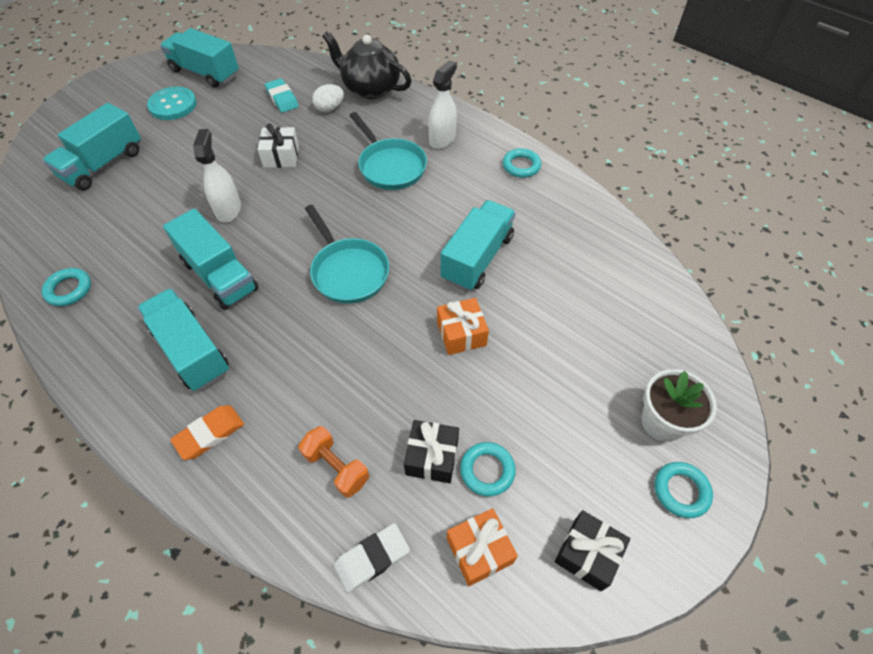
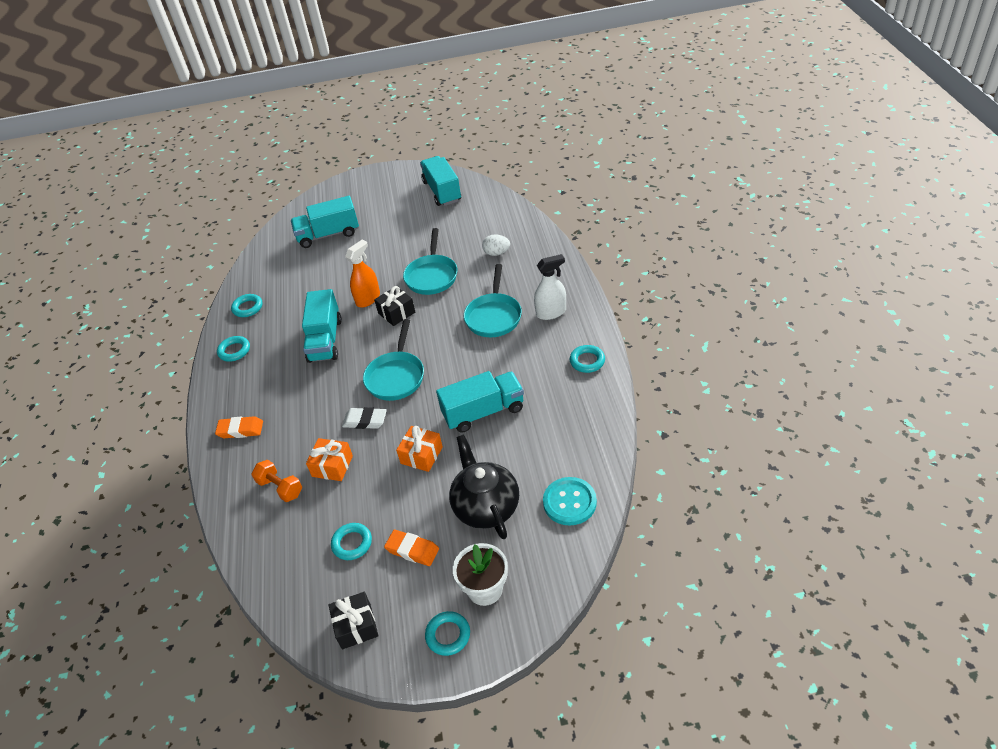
camera: 45 degrees right, 10 degrees down
turquoise truck [137,288,229,391] -> none
turquoise button [147,87,197,120] -> turquoise button moved to [543,477,597,526]
white spray bottle [193,129,241,223] -> orange spray bottle [345,240,380,308]
white gift [257,124,299,168] -> turquoise pan [403,228,458,295]
turquoise eraser [265,78,299,113] -> none
orange dumbbell [298,426,369,498] -> orange dumbbell turned 45 degrees counterclockwise [251,460,302,502]
black teapot [322,31,411,99] -> black teapot moved to [449,434,519,539]
white eraser [334,523,410,593] -> white eraser moved to [342,407,387,429]
black gift [404,420,459,483] -> black gift moved to [374,286,415,326]
orange gift [447,508,518,586] -> orange gift moved to [306,438,353,481]
none -> turquoise ring [217,336,250,362]
none -> orange eraser [384,530,439,566]

